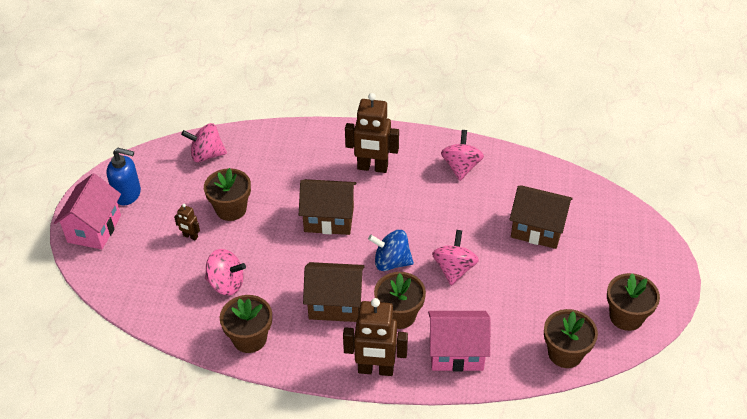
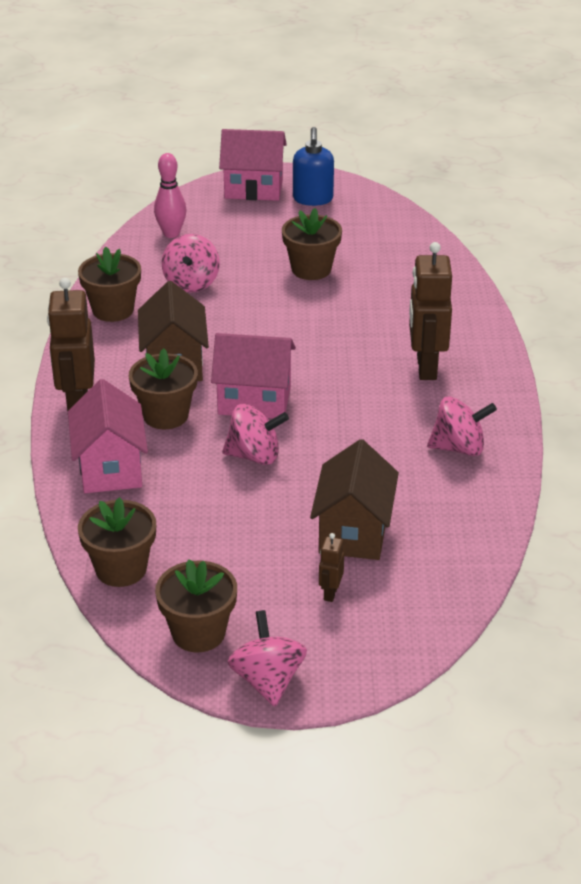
camera: 80 degrees right, 10 degrees down
brown robot [174,204,200,240] -> brown robot moved to [319,533,344,602]
pink spinning top [181,123,227,162] -> pink spinning top moved to [228,610,307,706]
brown house [299,179,357,235] -> none
blue spinning top [368,230,414,271] -> pink house [211,333,296,418]
none -> pink bowling pin [154,153,186,238]

